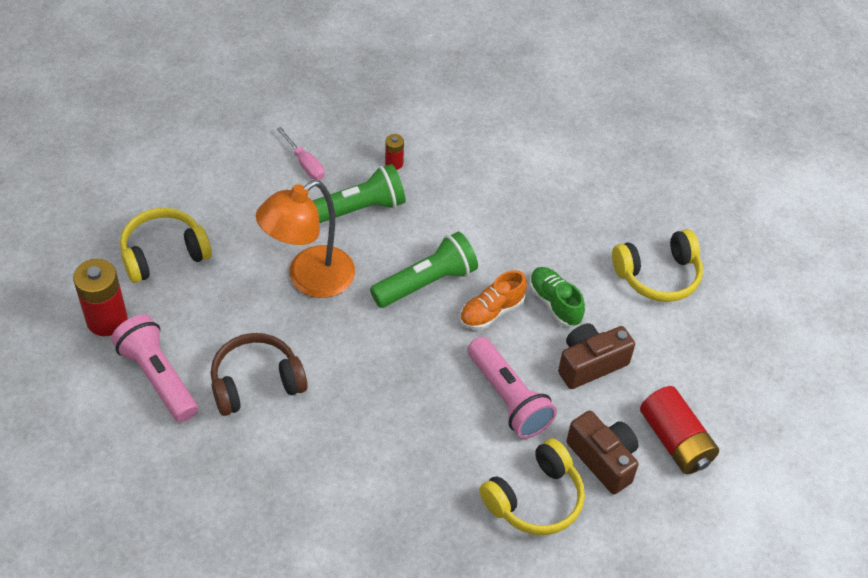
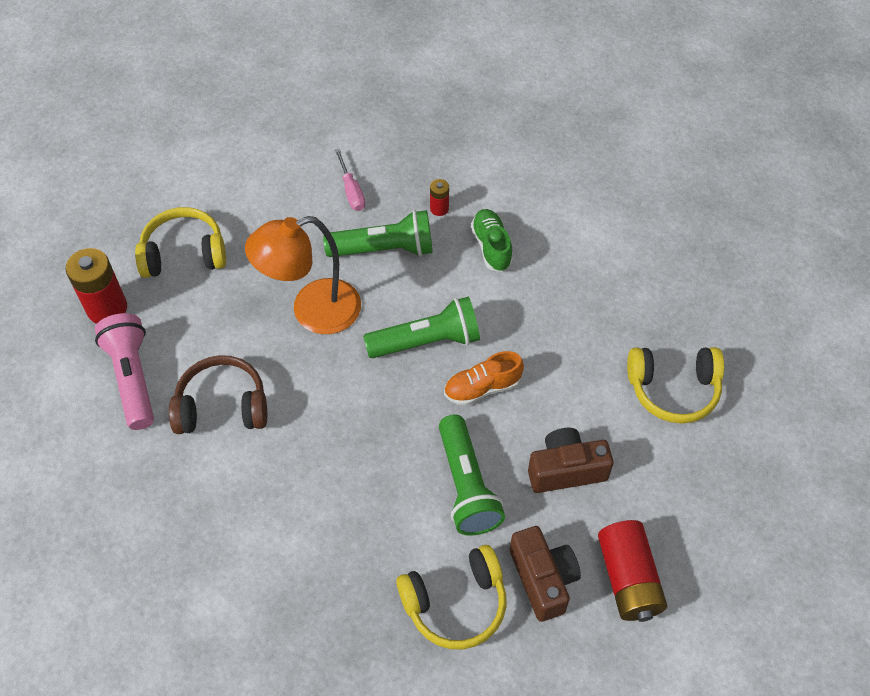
camera: 20 degrees right, 5 degrees up
pink flashlight [467,337,557,439] -> green flashlight [439,414,505,536]
green shoe [529,267,585,327] -> green shoe moved to [471,209,513,272]

